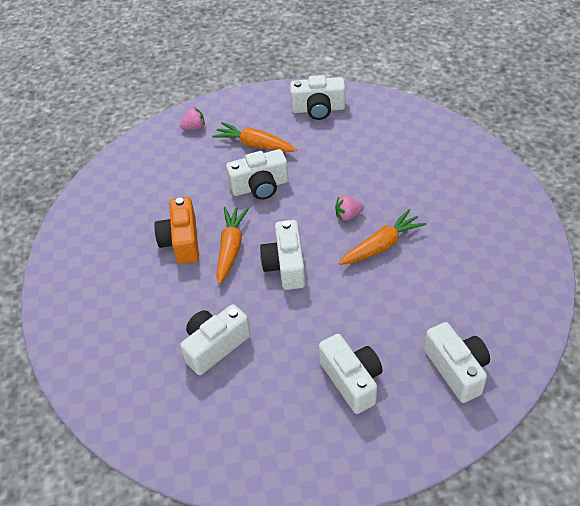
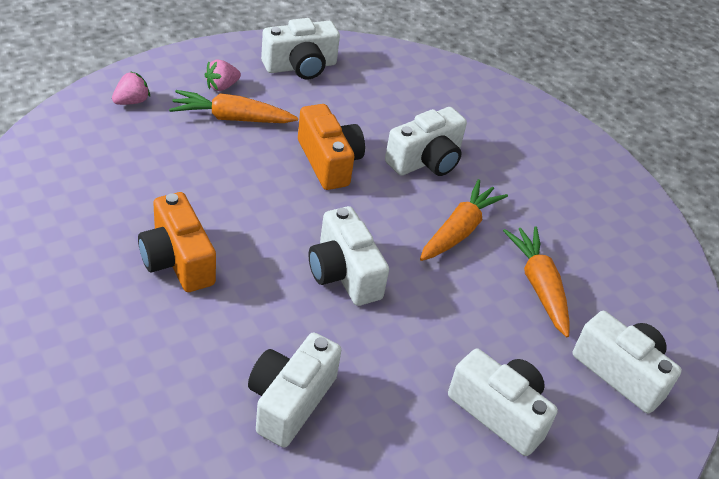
camera: 30 degrees left, 5 degrees down
orange carrot [216,207,249,284] -> orange carrot moved to [503,226,570,337]
white camera [226,149,289,200] -> white camera moved to [385,107,467,176]
pink strawberry [335,196,364,221] -> pink strawberry moved to [205,60,241,91]
none -> orange camera [298,104,365,190]

